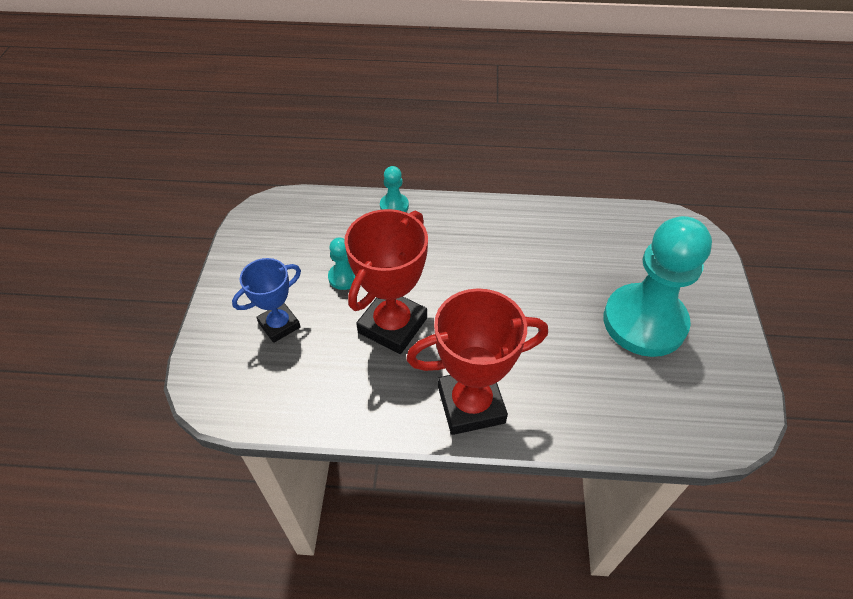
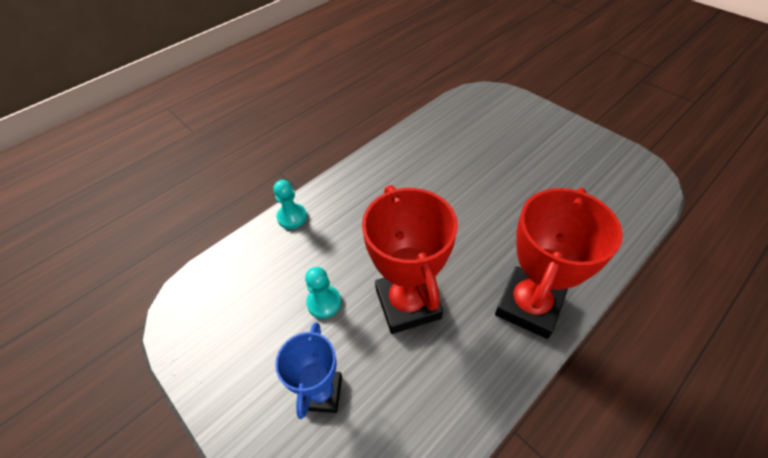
camera: 45 degrees left, 0 degrees up
turquoise pawn [603,216,712,357] -> none

